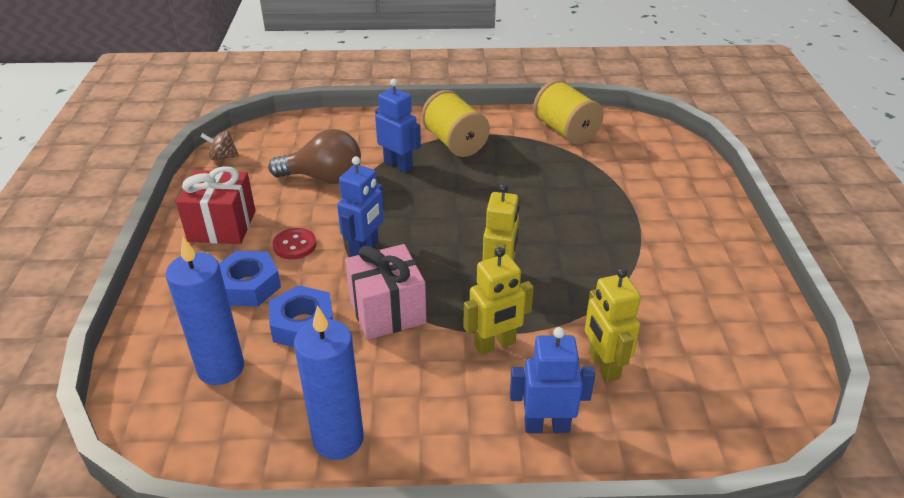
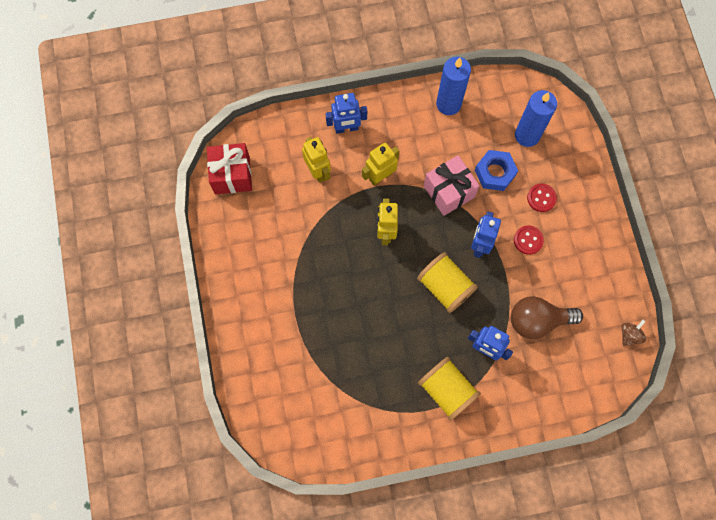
camera: 170 degrees right, 35 degrees up
red gift [176,166,256,244] -> red gift moved to [207,143,252,194]
brown spinning top [200,131,239,160] -> brown spinning top turned 45 degrees counterclockwise [621,320,646,346]
blue nut [219,251,281,306] -> red button [527,184,557,212]
yellow spool [533,80,604,145] -> yellow spool moved to [417,252,478,313]

